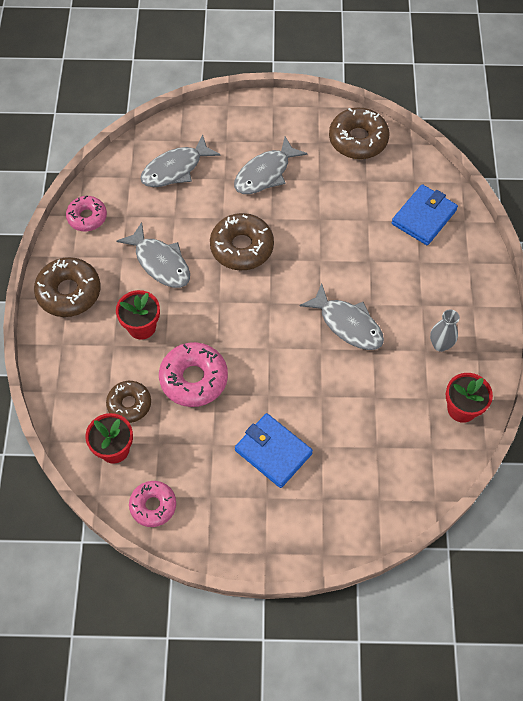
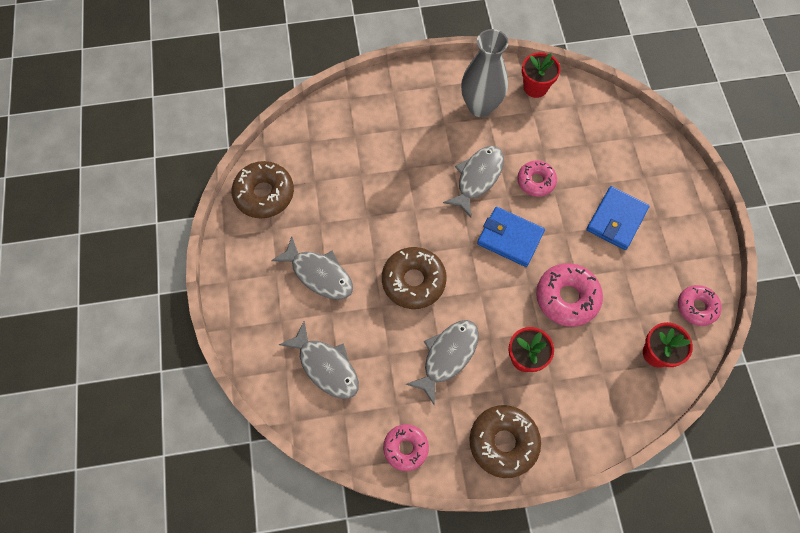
camera: 100 degrees left, 5 degrees up
brown donut [106,381,151,423] -> none
blue wallet [392,184,458,245] -> blue wallet moved to [477,207,545,267]
grey vase [430,310,460,352] -> grey vase [461,29,508,117], size x1.94
none -> pink donut [517,160,557,197]

